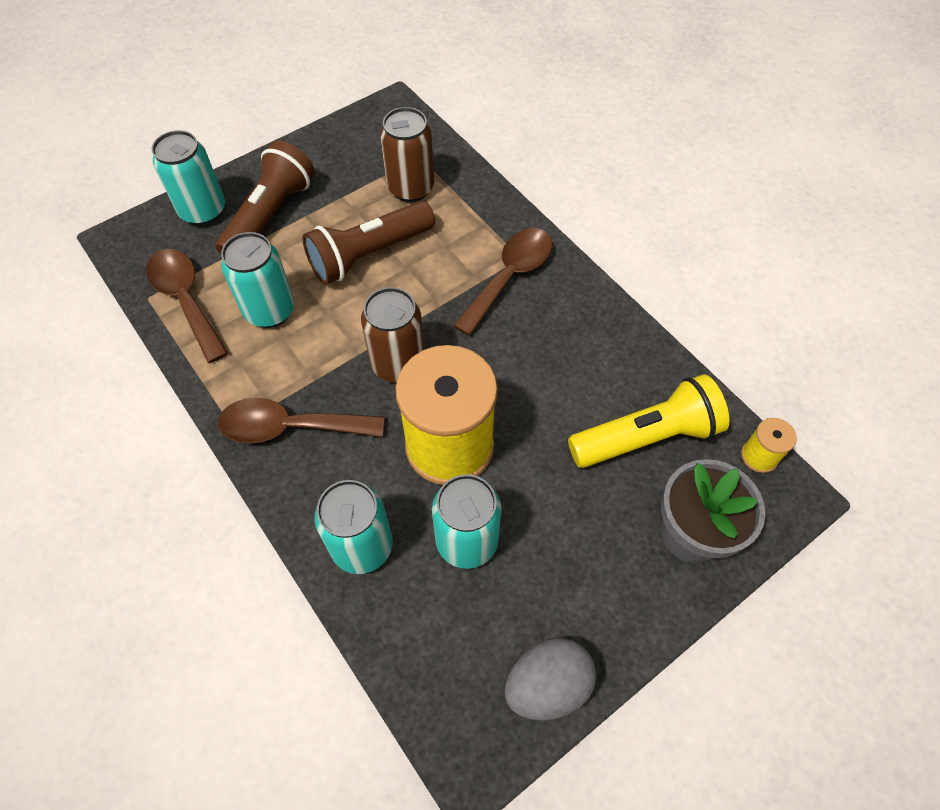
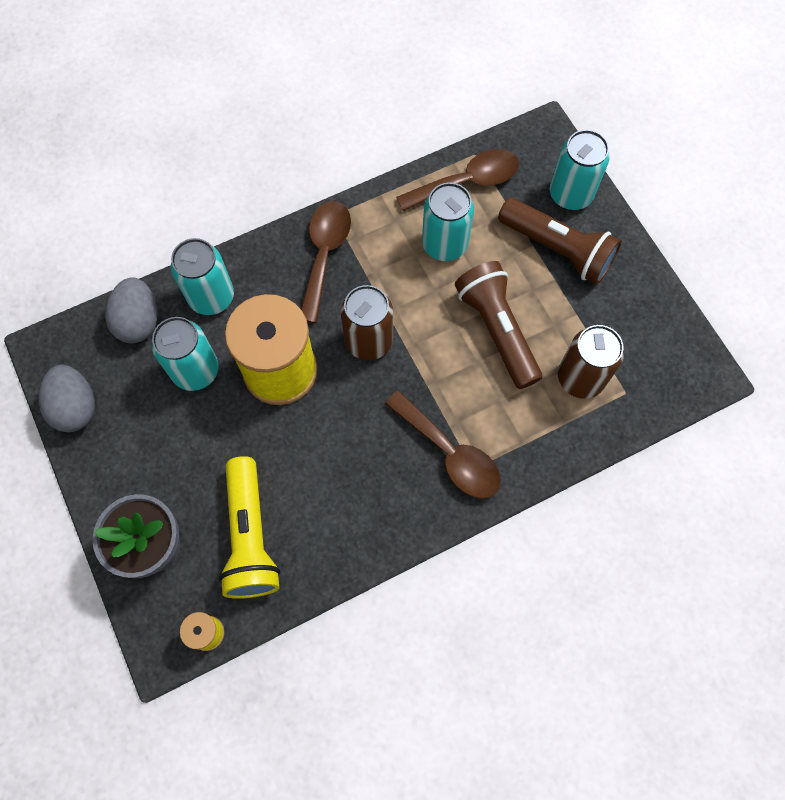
camera: 100 degrees right, 10 degrees up
none -> grey egg [105,277,158,343]

